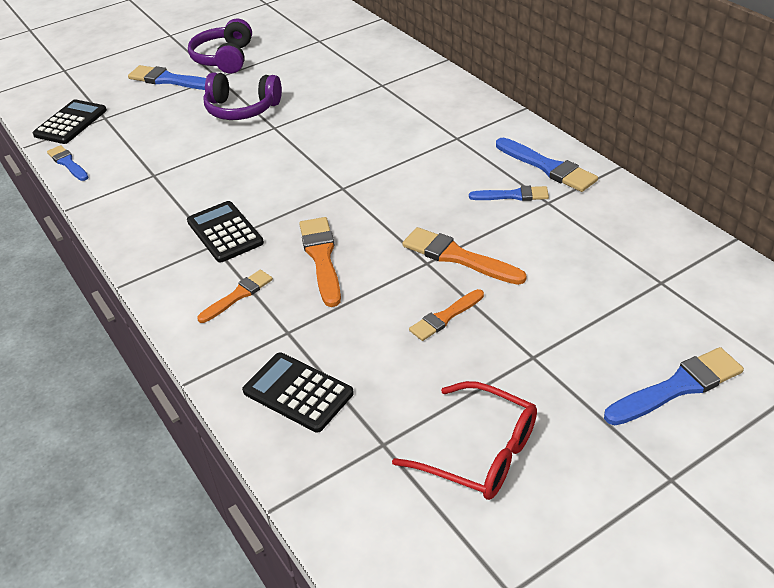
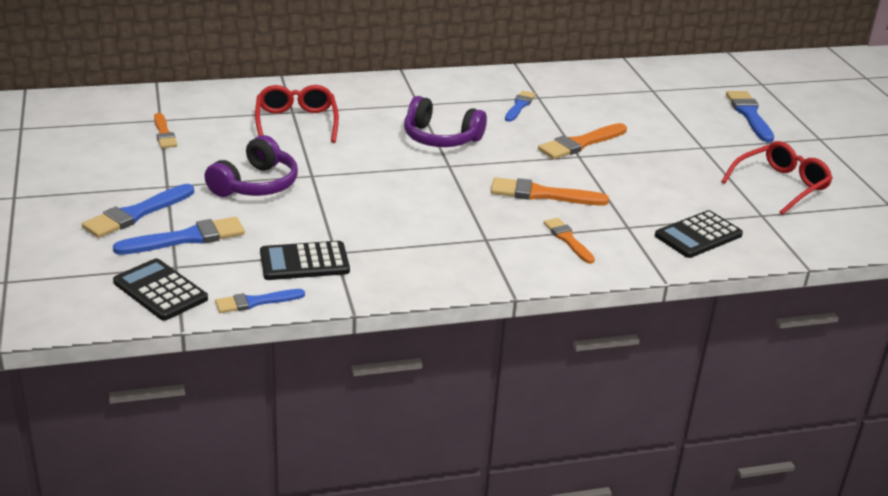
camera: 75 degrees left, 10 degrees down
black calculator [187,201,264,262] -> black calculator moved to [260,241,350,280]
purple headphones [188,19,252,74] -> purple headphones moved to [404,96,487,147]
orange brush [409,289,484,341] -> orange brush moved to [154,113,177,148]
blue brush [496,138,598,192] -> blue brush moved to [113,217,245,255]
none -> red glasses [255,85,339,143]

